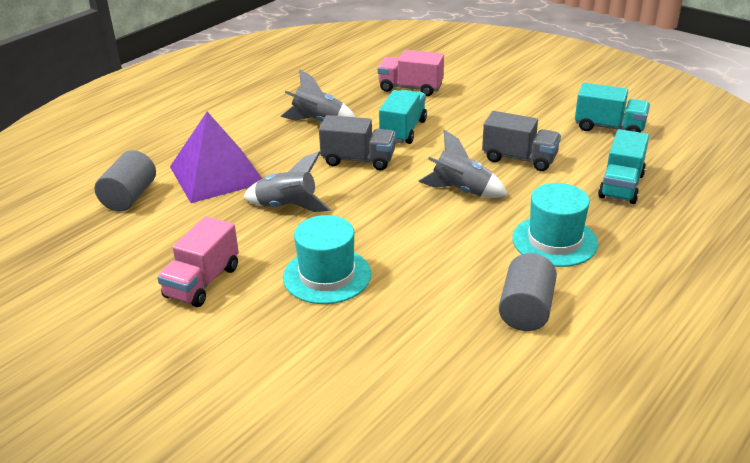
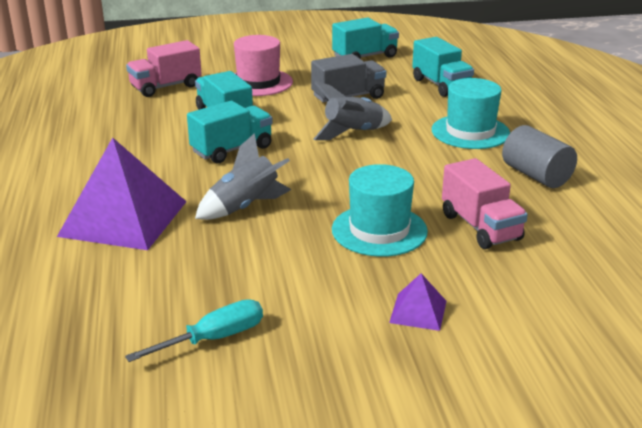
camera: 50 degrees left, 5 degrees down
grey cylinder [95,150,156,212] -> none
pink truck [157,216,239,307] -> pink truck moved to [442,158,528,249]
grey rocket [280,69,355,122] -> none
grey truck [319,115,396,170] -> turquoise truck [187,101,273,163]
none -> turquoise screwdriver [125,299,263,362]
none -> pink hat [234,35,293,96]
none -> purple pyramid [389,273,447,331]

